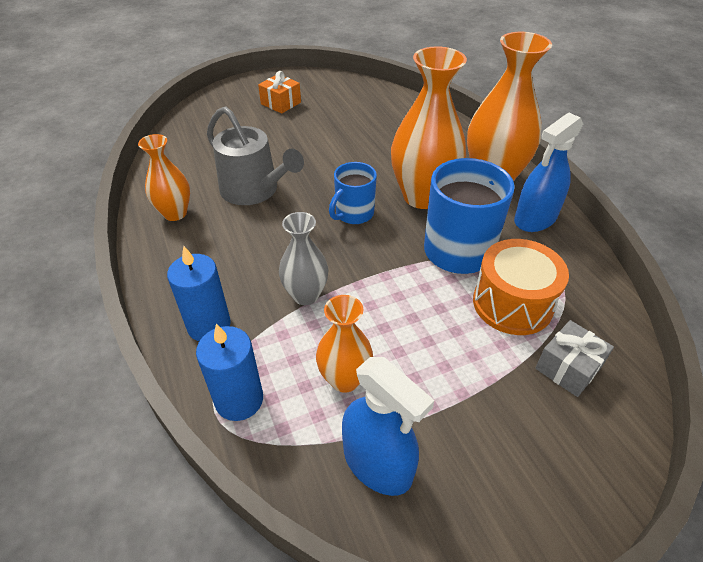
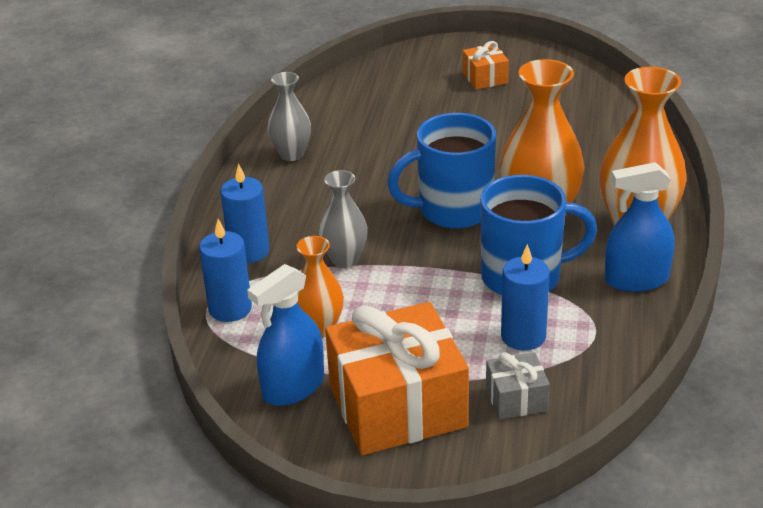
camera: 35 degrees right, 10 degrees down
orange vase [138,134,190,221] -> grey vase [268,72,311,161]
grey watering can [207,106,304,205] -> none
blue mug [329,162,377,224] -> blue mug [387,113,496,229], size x1.69
blue spray bottle [342,357,435,496] -> blue spray bottle turned 60 degrees clockwise [247,264,324,406]
orange drum [473,239,569,335] -> blue candle [501,244,550,351]
none -> orange gift [325,302,469,455]

